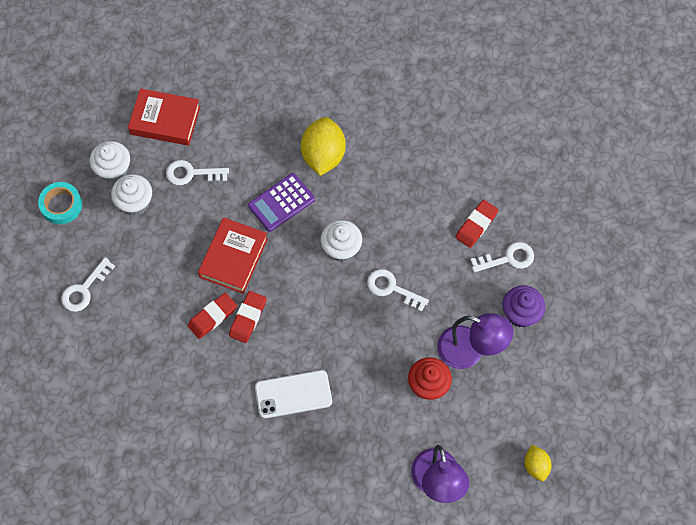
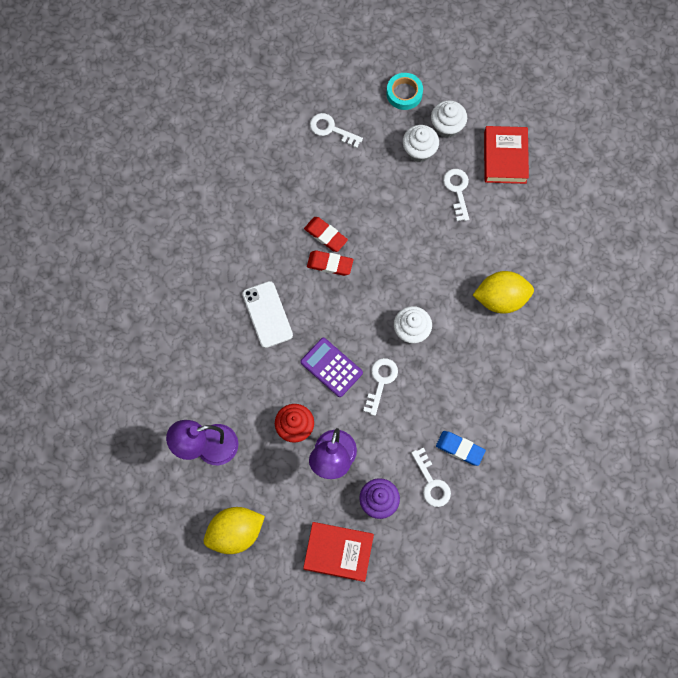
camera: 80 degrees right, 5 degrees up
red book [198,217,268,294] -> red book moved to [303,522,374,582]
purple calculator [248,173,315,232] -> purple calculator moved to [300,338,363,397]
red eraser [455,200,498,248] -> blue eraser [436,431,486,466]
yellow lemon [524,445,551,481] -> yellow lemon [204,507,265,554], size x1.88

